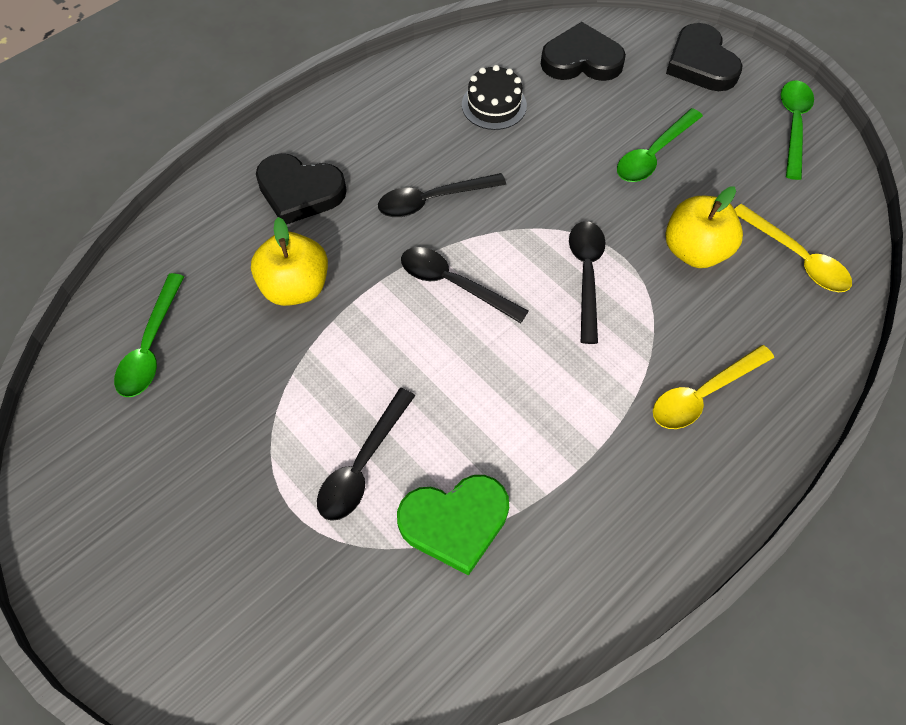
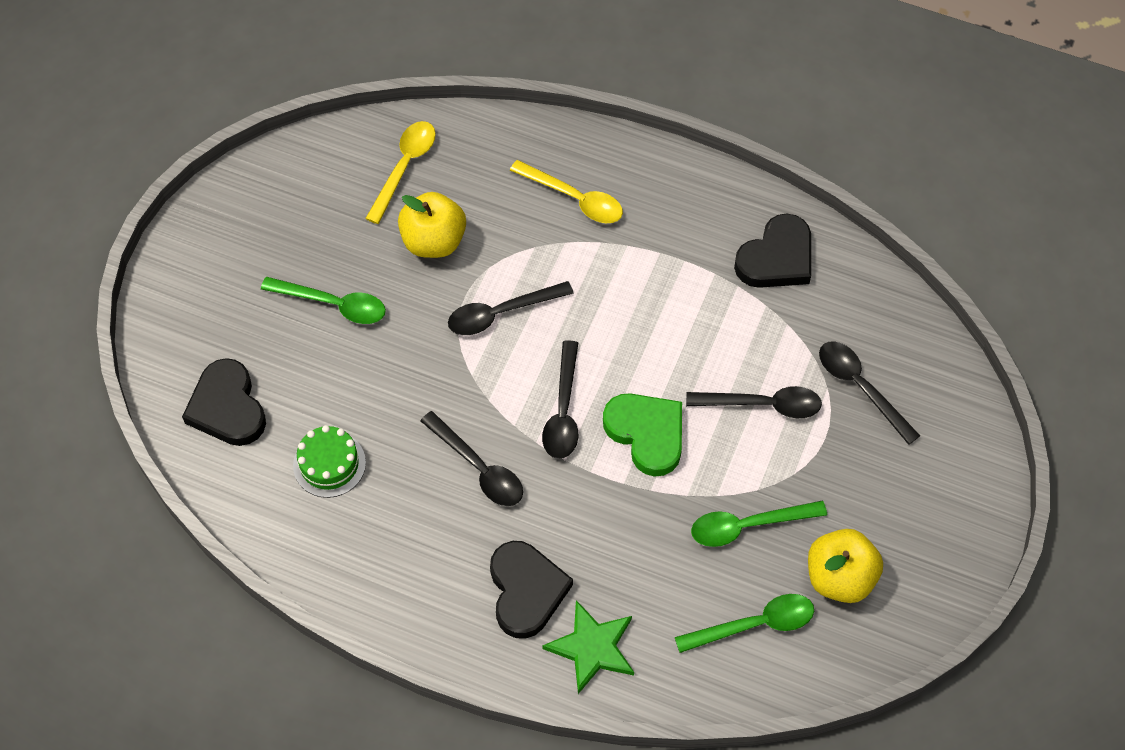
camera: 115 degrees left, 0 degrees up
yellow apple [251,217,328,306] -> yellow apple moved to [808,529,883,603]
green heart [397,475,509,576] -> green heart moved to [603,393,682,477]
black cake [462,65,527,130] -> green cake [293,425,366,498]
black heart [666,23,743,91] -> black heart moved to [734,213,811,288]
green spoon [781,81,814,180] -> green spoon moved to [691,501,827,547]
none -> green star [542,600,634,694]
none -> black spoon [819,341,920,445]

